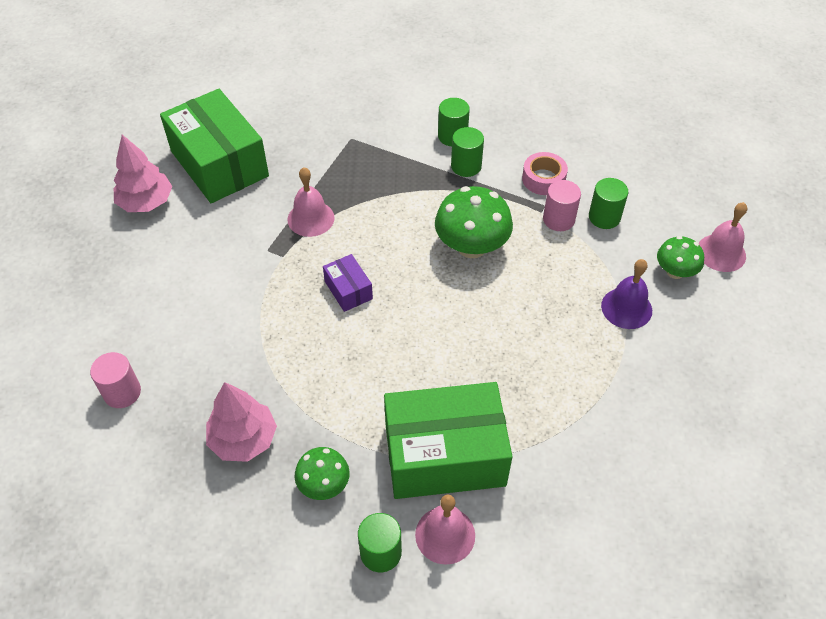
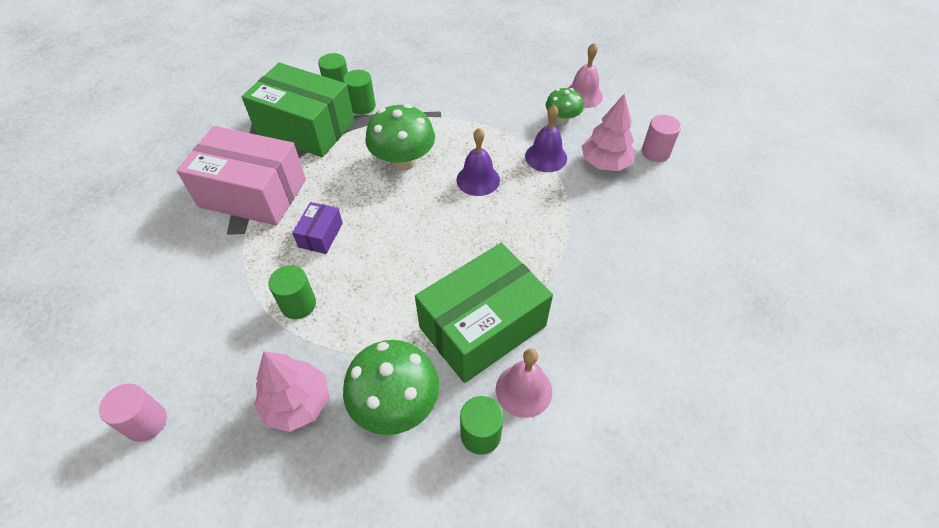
camera: 30 degrees left, 0 degrees up
pink tree [114,135,173,212] -> pink tree moved to [581,94,636,171]
green box [160,89,269,203] -> green box moved to [242,63,355,157]
pink bell [287,167,335,237] -> pink box [177,126,306,226]
green mushroom [295,447,350,500] -> green mushroom [343,340,439,435], size x1.69
purple box [323,254,373,312] -> purple box turned 75 degrees clockwise [292,202,343,254]
pink tape [522,152,568,195] -> none
pink cylinder [543,180,581,231] -> pink cylinder moved to [642,115,681,162]
green cylinder [589,178,628,229] -> green cylinder moved to [269,265,316,319]
none -> purple bell [456,128,500,196]

